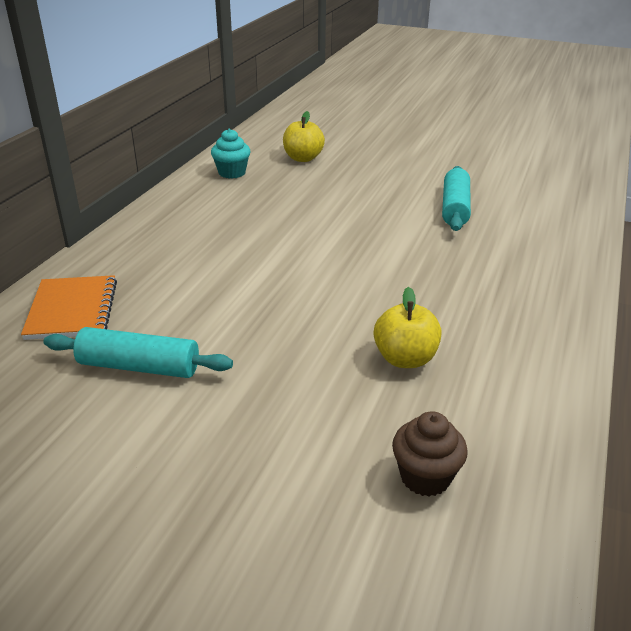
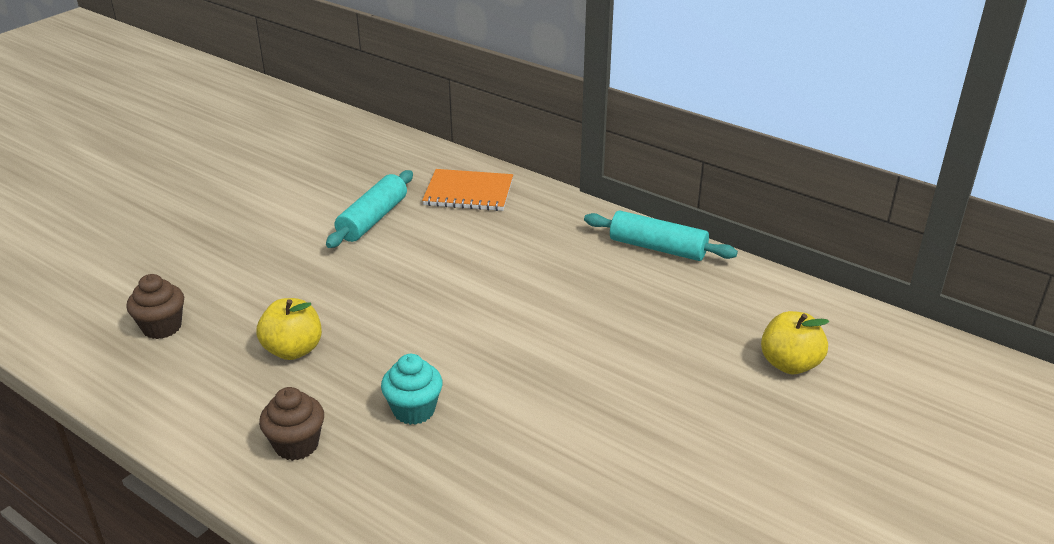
camera: 105 degrees right, 0 degrees up
turquoise cupcake [211,129,250,179] -> turquoise cupcake moved to [381,354,443,425]
turquoise rolling pin [442,166,471,231] -> turquoise rolling pin moved to [584,211,738,261]
none -> brown cupcake [259,387,324,461]

